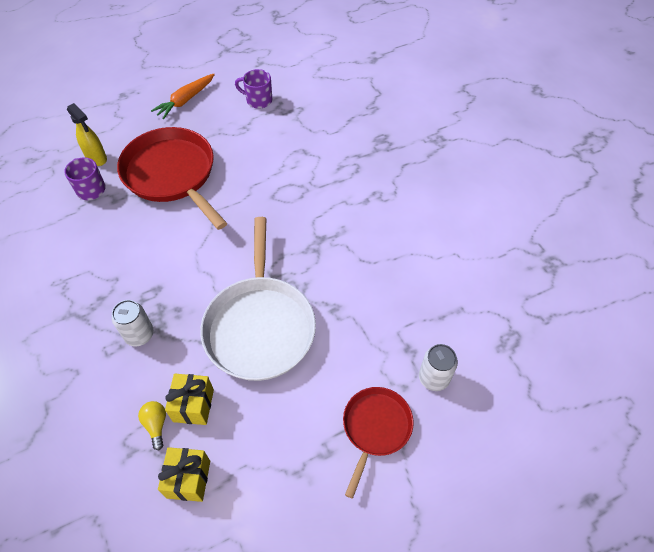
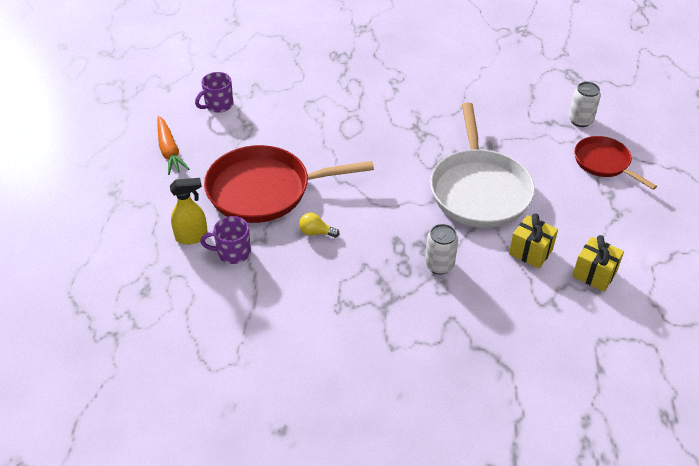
camera: 60 degrees left, 10 degrees down
yellow light bulb [138,401,166,450] -> yellow light bulb moved to [299,213,339,237]
white pan [200,217,316,381] -> white pan turned 60 degrees clockwise [430,103,535,228]

